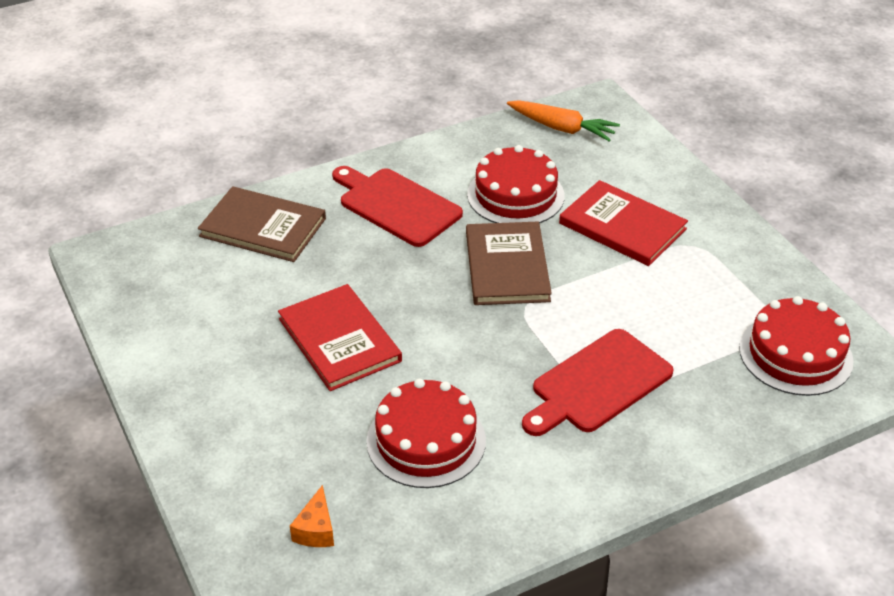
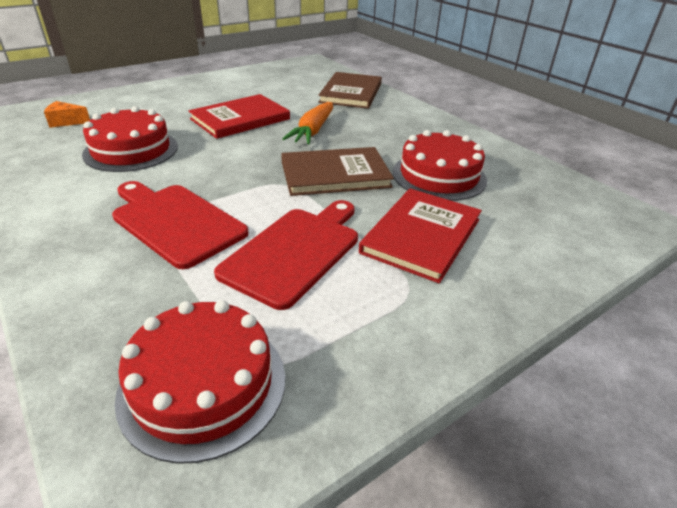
camera: 80 degrees right, 5 degrees down
red cutting board [332,166,463,247] -> red cutting board moved to [214,200,358,310]
orange carrot [507,100,620,141] -> orange carrot moved to [282,102,333,144]

